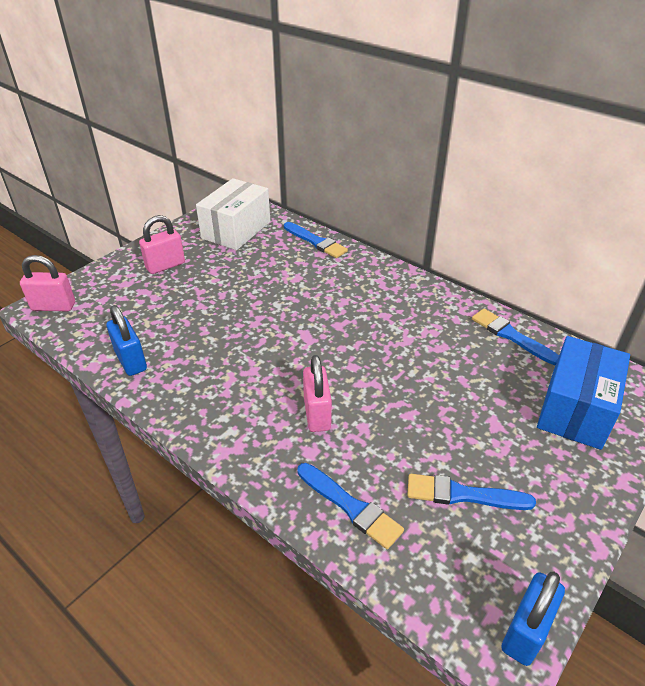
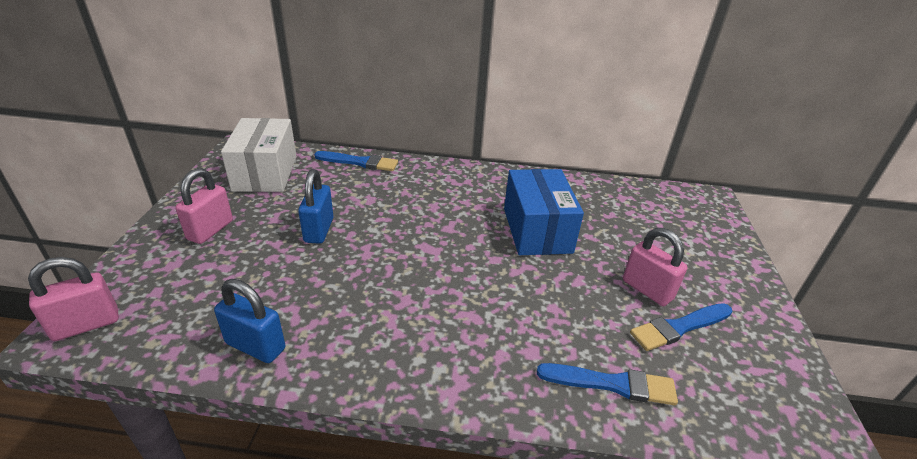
camera: 35 degrees left, 5 degrees down
pink padlock [303,355,332,432] -> pink padlock moved to [623,228,687,306]
blue brush [472,309,559,365] -> none
blue padlock [502,572,565,666] -> blue padlock moved to [298,169,333,244]
blue box [537,336,630,450] -> blue box moved to [504,169,584,255]

